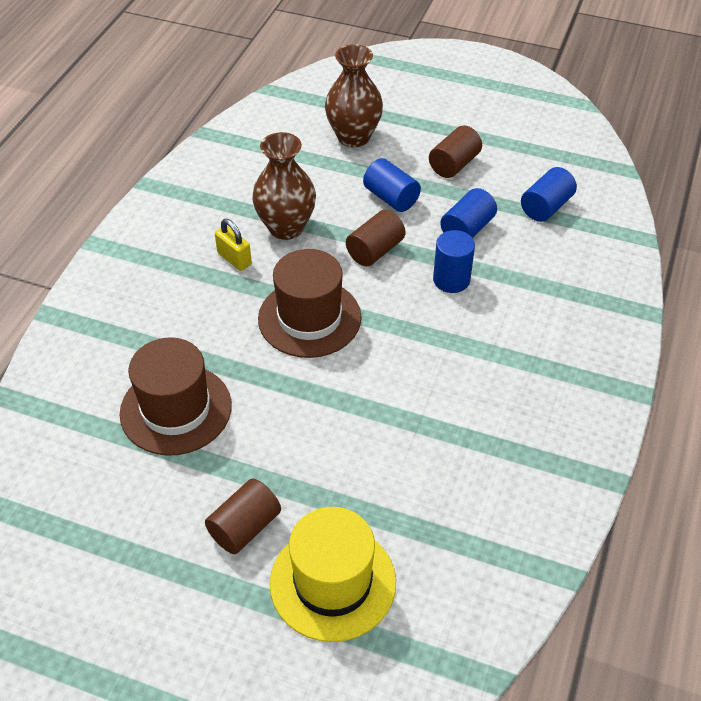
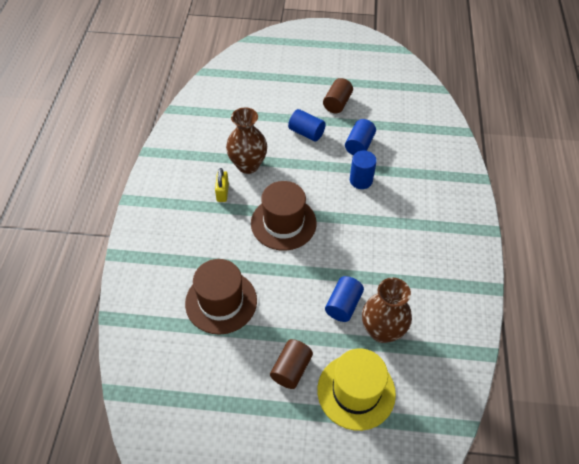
camera: 15 degrees left, 5 degrees up
yellow padlock [215,219,252,271] -> yellow padlock turned 60 degrees clockwise [215,168,229,202]
brown vase [325,44,383,148] -> brown vase moved to [362,278,412,343]
brown cylinder [346,210,405,267] -> none
blue cylinder [521,167,577,222] -> blue cylinder moved to [325,276,364,322]

